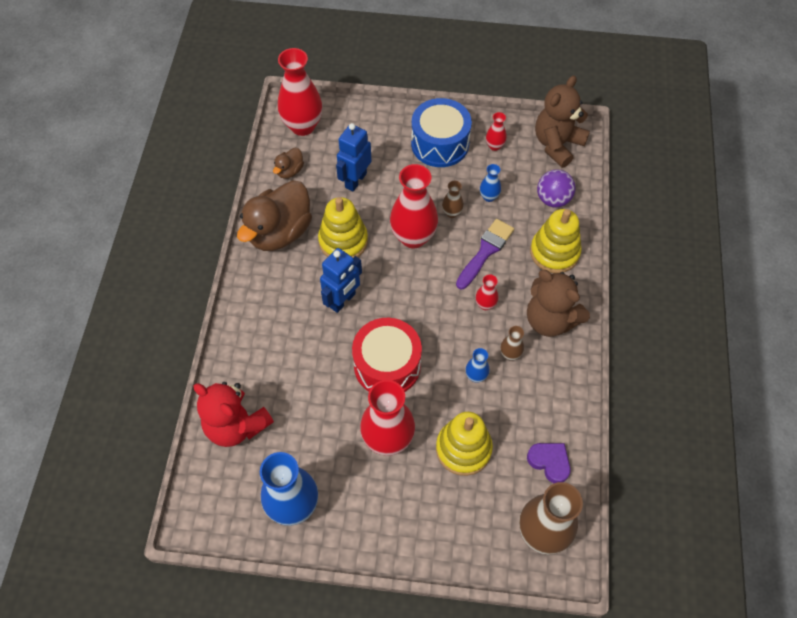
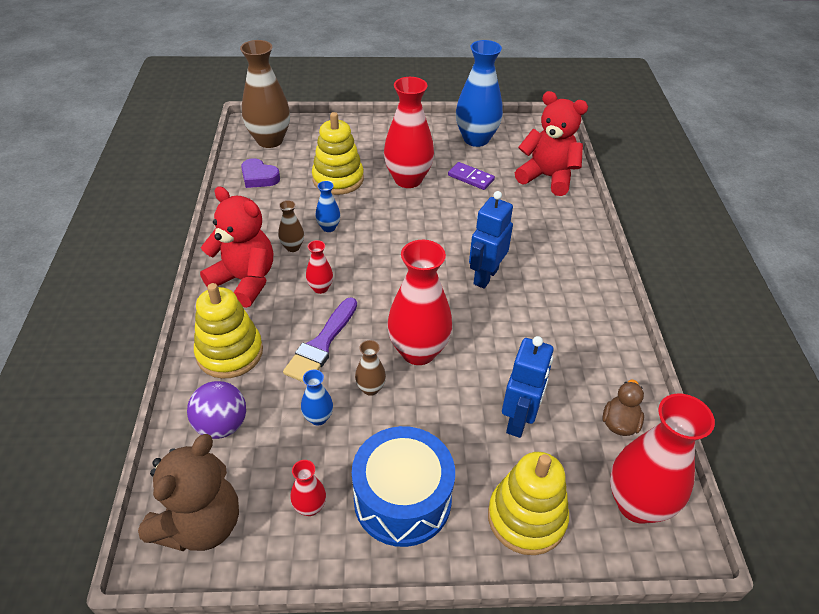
camera: 170 degrees right, 15 degrees down
brown duck [237,180,312,251] -> none
yellow stacking toy [318,197,368,258] -> yellow stacking toy moved to [488,452,569,555]
red drum [352,318,422,392] -> none
brown teddy bear [527,270,590,337] -> red teddy bear [200,187,273,308]
none -> purple domino [448,162,495,190]

